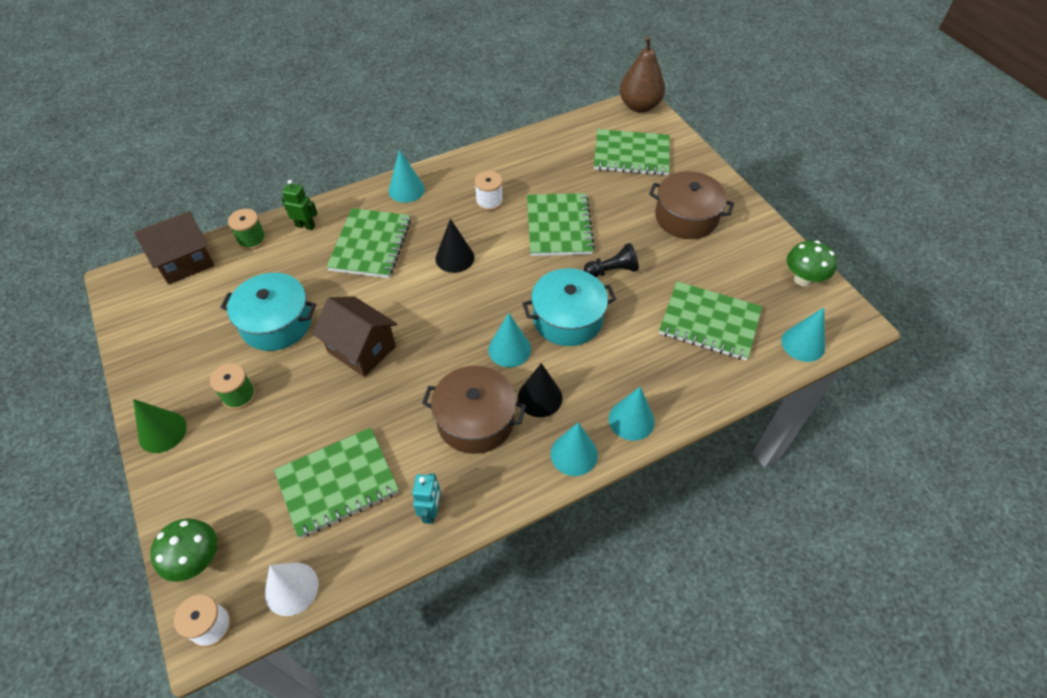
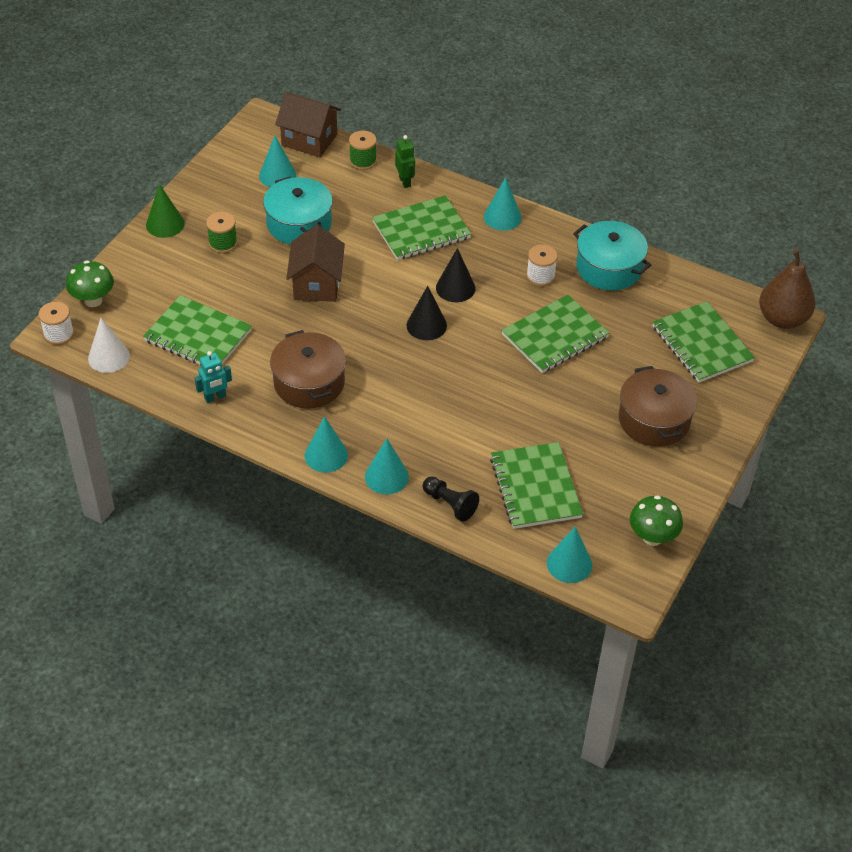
camera: 55 degrees right, 5 degrees down
turquoise cone [488,313,531,367] -> turquoise cone moved to [259,136,296,187]
black cone [518,363,562,417] -> black cone moved to [407,286,447,340]
turquoise pot [522,268,616,346] -> turquoise pot moved to [573,221,651,291]
black pawn [584,243,639,277] -> black pawn moved to [422,476,479,522]

